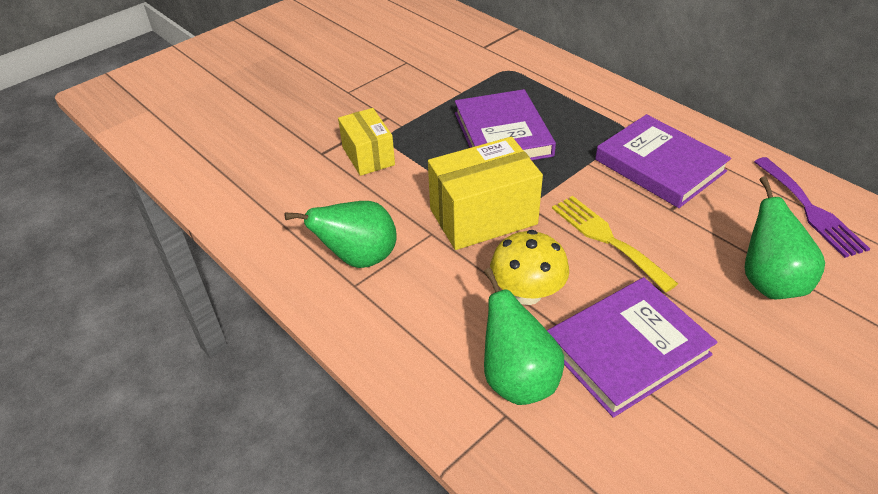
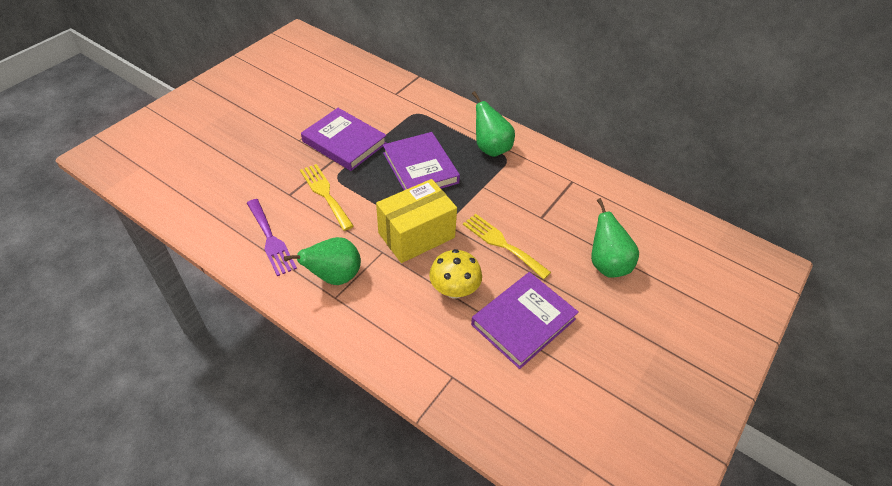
camera: 15 degrees left, 5 degrees up
yellow box [338,108,395,176] -> yellow fork [300,164,354,231]
green pear [484,268,564,405] -> green pear moved to [472,91,515,157]
purple book [595,114,731,208] -> purple book moved to [301,108,387,171]
purple fork [754,157,870,258] -> purple fork moved to [247,199,297,276]

